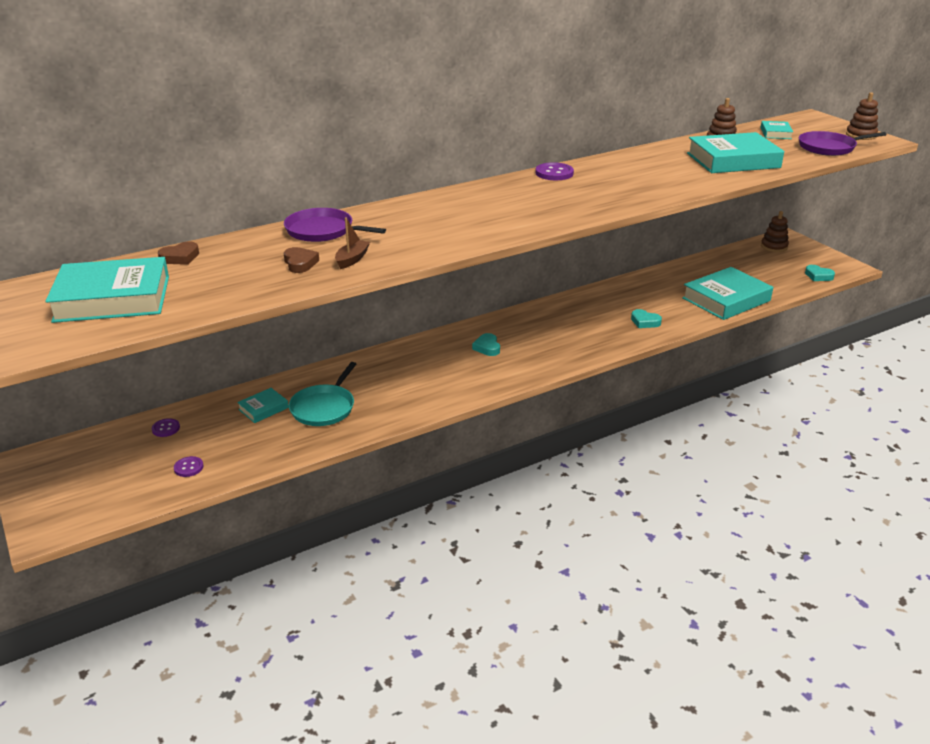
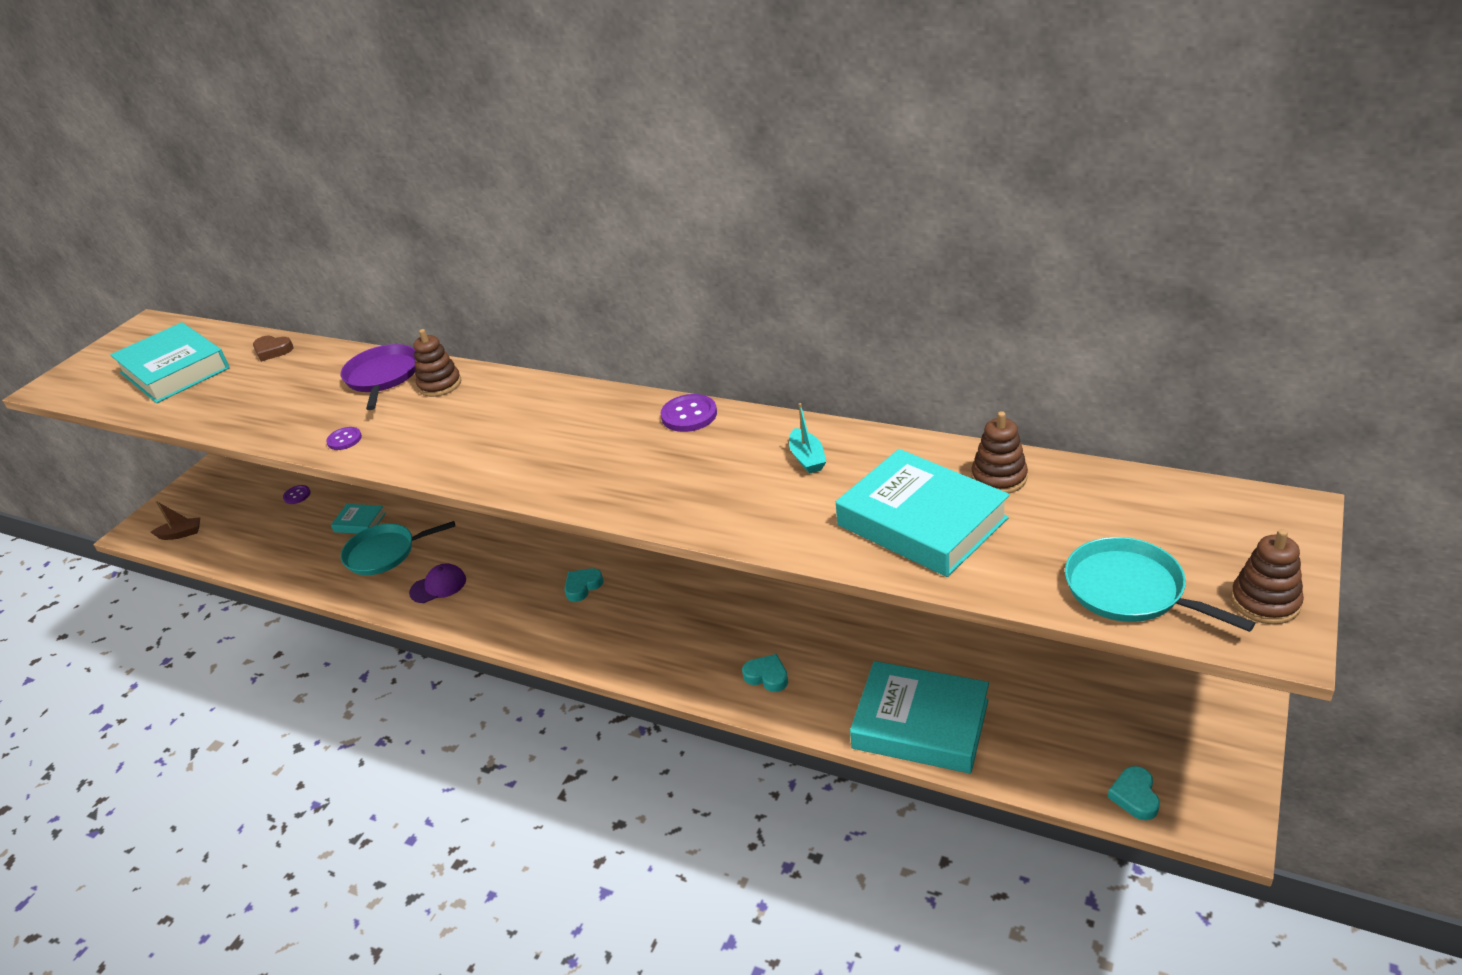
camera: 60 degrees right, 5 degrees up
purple button [174,456,203,477] -> purple button moved to [326,427,362,450]
brown heart [284,247,319,273] -> none
brown boat [335,217,370,269] -> brown boat moved to [151,501,200,540]
turquoise heart [631,309,662,328] -> turquoise heart turned 120 degrees clockwise [742,654,788,692]
turquoise book [760,121,793,139] -> none
brown stacking toy [761,211,789,252] -> brown stacking toy moved to [413,329,461,397]
purple pan [799,131,887,156] -> turquoise pan [1065,537,1255,632]
none -> purple cap [409,563,466,603]
none -> turquoise boat [789,403,826,474]

